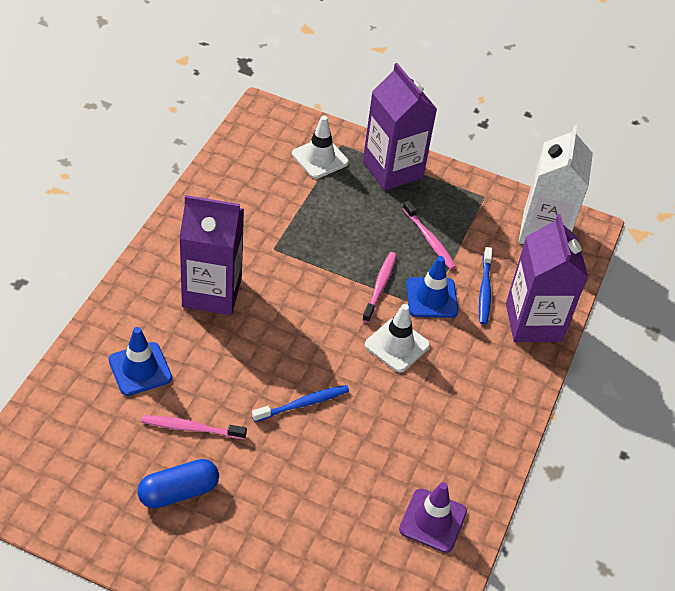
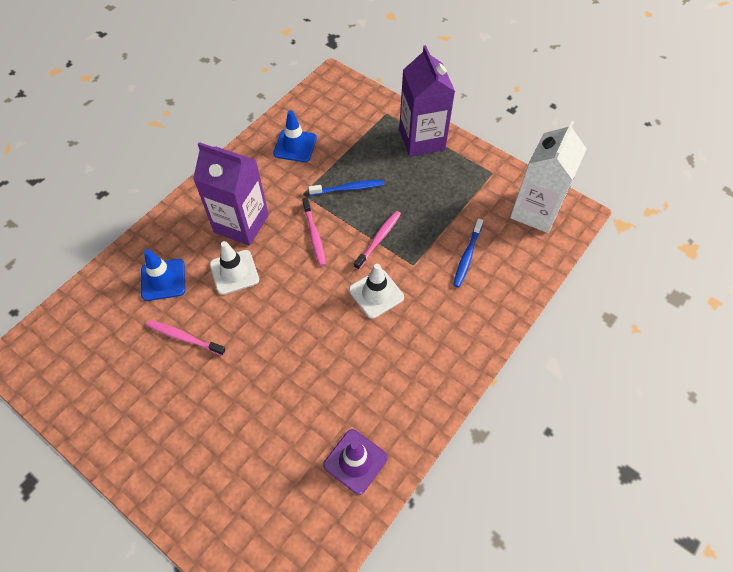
camera: 20 degrees right, 10 degrees up
blue capsule [137,459,219,509] -> none
blue toothbrush [252,385,349,422] -> blue toothbrush moved to [308,180,384,195]
white traffic cone [292,115,349,179] -> white traffic cone moved to [210,241,259,295]
pink toothbrush [403,201,456,269] -> pink toothbrush moved to [302,198,326,266]
blue traffic cone [406,256,458,318] -> blue traffic cone moved to [273,110,317,162]
purple carton [506,214,588,342] -> none

